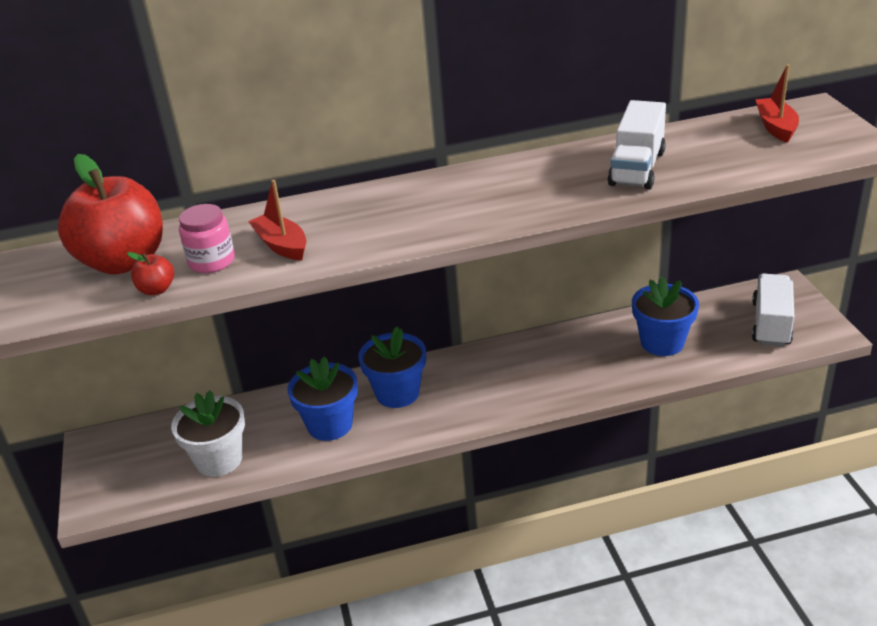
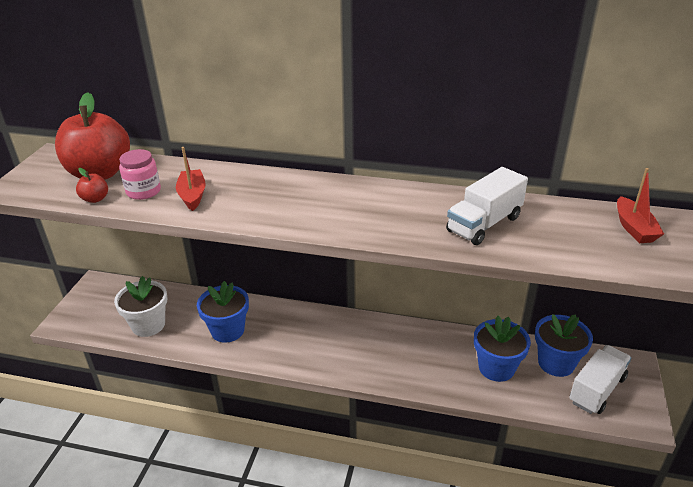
camera: 25 degrees right, 0 degrees up
blue flower pot [358,327,426,408] -> blue flower pot moved to [535,314,593,377]
red boat [755,64,799,143] -> red boat turned 150 degrees clockwise [617,168,664,243]

